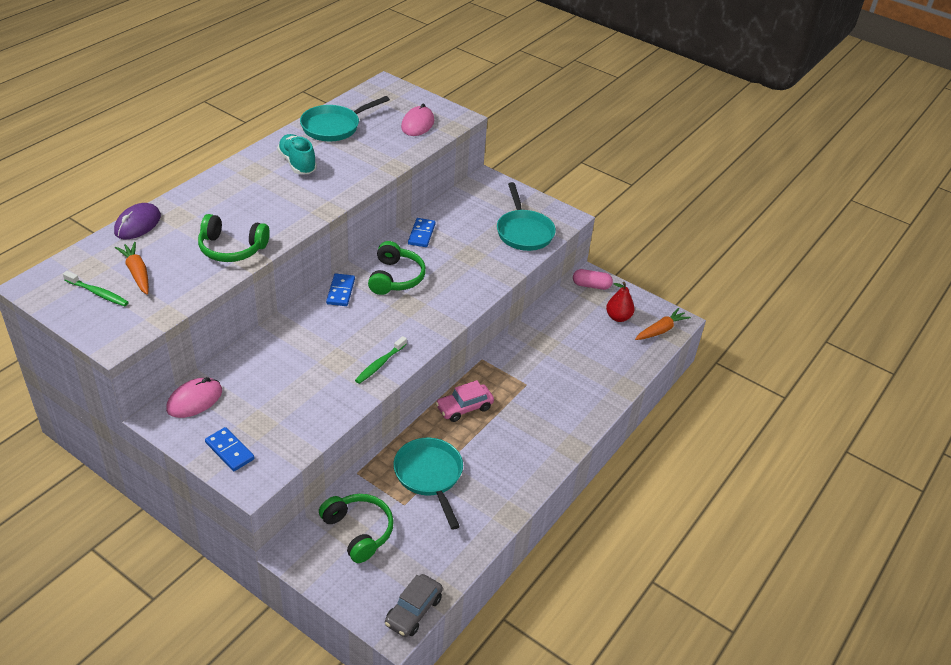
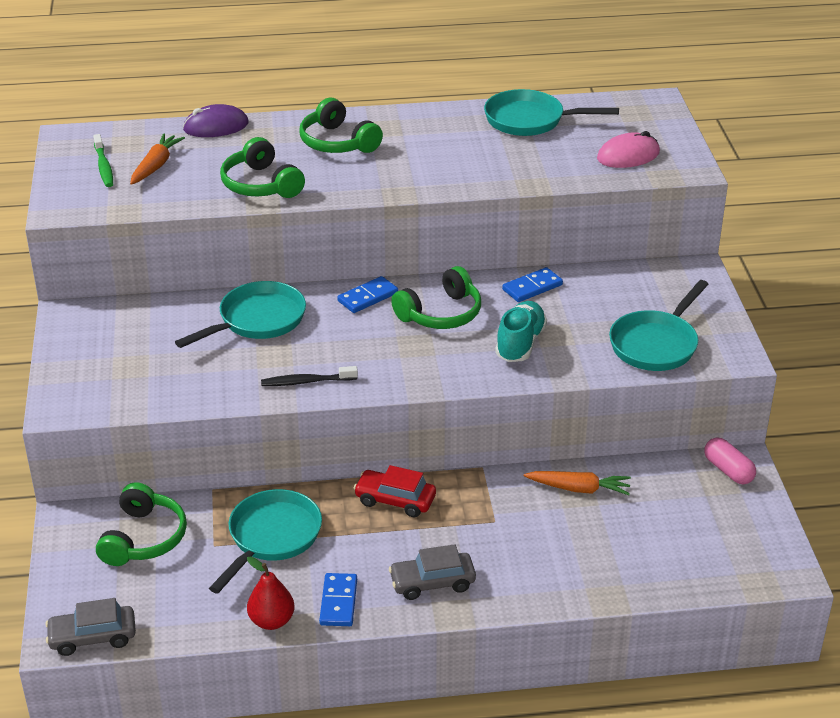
camera: 50 degrees right, 5 degrees down
pink mouse [166,377,222,418] -> none
blue domino [205,427,254,471] -> blue domino moved to [319,573,357,626]
turquoise shoe [277,134,317,174] -> turquoise shoe moved to [495,301,547,362]
green toothbrush [355,336,407,384] -> black toothbrush [261,366,358,386]
pink car [436,380,494,422] -> red car [354,465,436,517]
red pear [606,282,635,322] -> red pear moved to [247,556,294,630]
orange carrot [635,308,691,340] -> orange carrot moved to [524,471,631,495]
none -> turquoise pan [175,281,306,348]
none -> green headphones [299,98,383,153]
none -> grey car [389,544,476,600]

